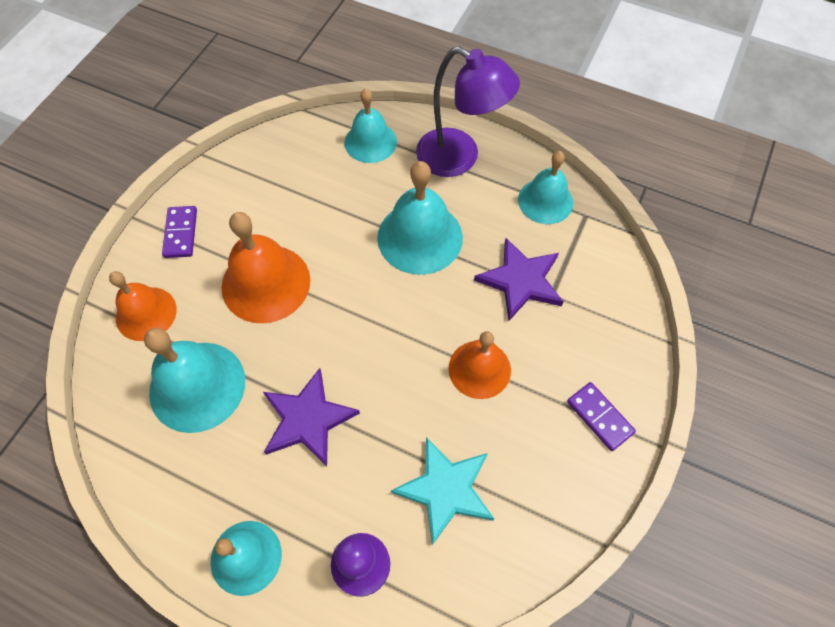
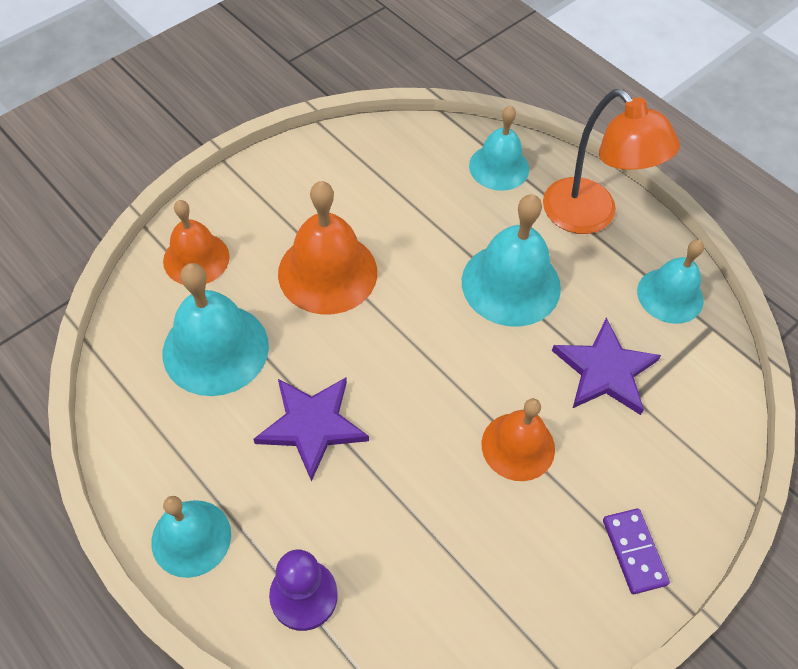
camera: 20 degrees right, 5 degrees down
purple domino [162,206,197,258] -> none
turquoise star [391,437,494,545] -> none
purple lamp [416,46,520,177] -> orange lamp [543,89,680,234]

